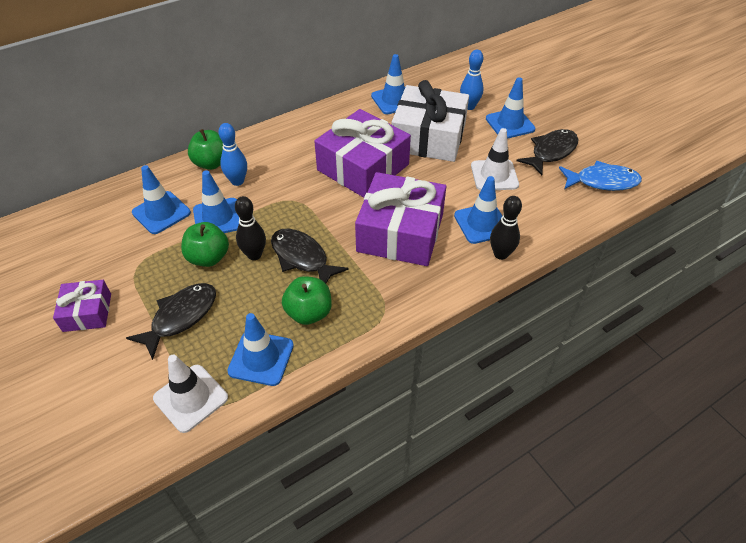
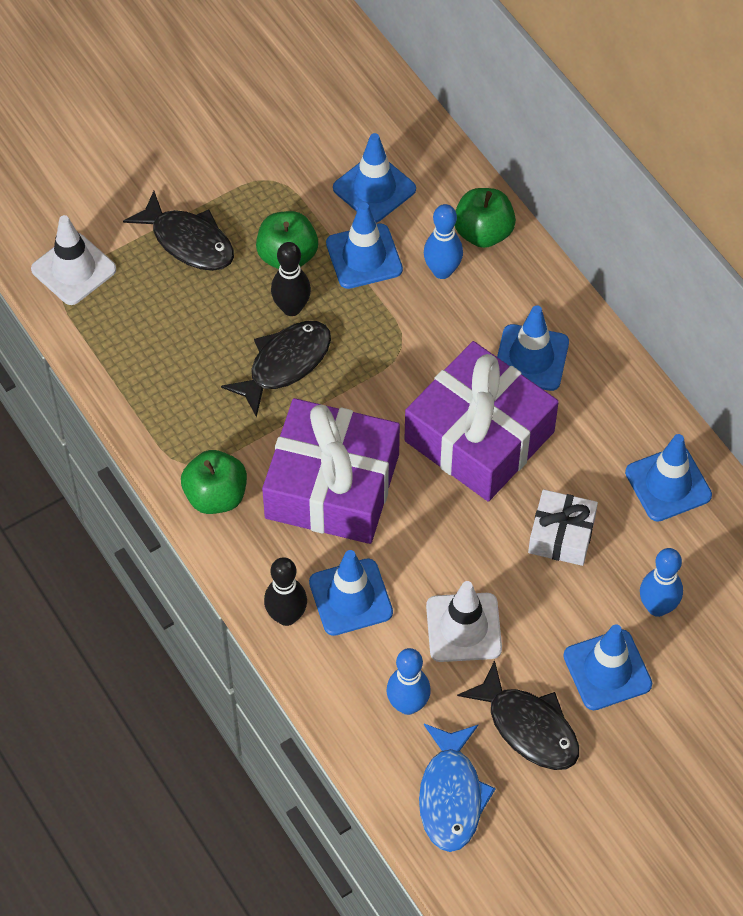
camera: 90 degrees right, 10 degrees up
purple gift [53,280,111,332] -> none
blue traffic cone [227,313,294,386] -> blue traffic cone moved to [497,305,569,391]
green apple [282,276,332,325] -> green apple moved to [181,450,247,514]
white gift [392,80,469,162] -> white gift [528,489,598,566], size x0.52
none -> blue bowling pin [386,648,431,715]

